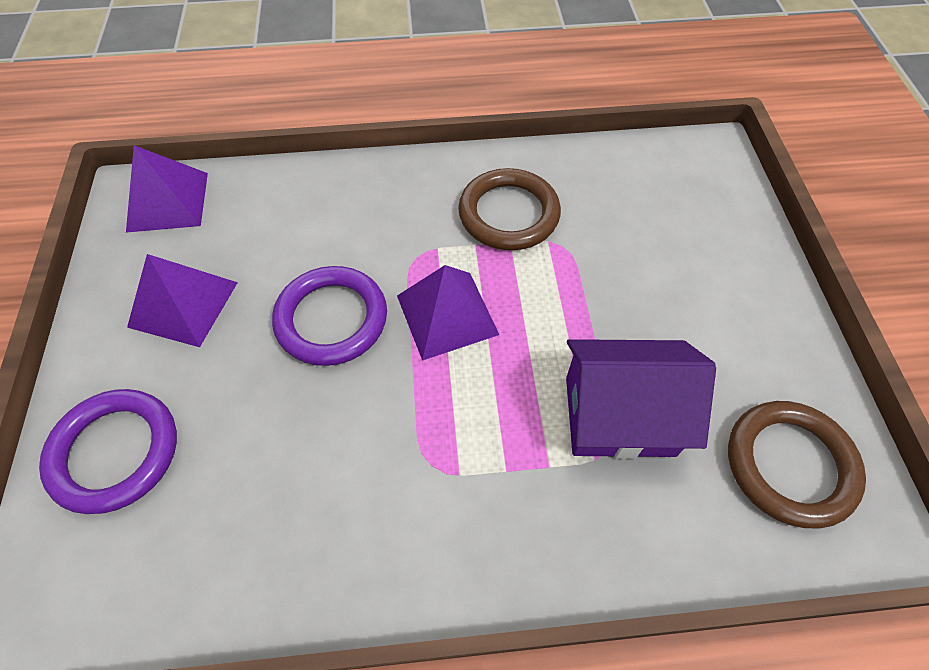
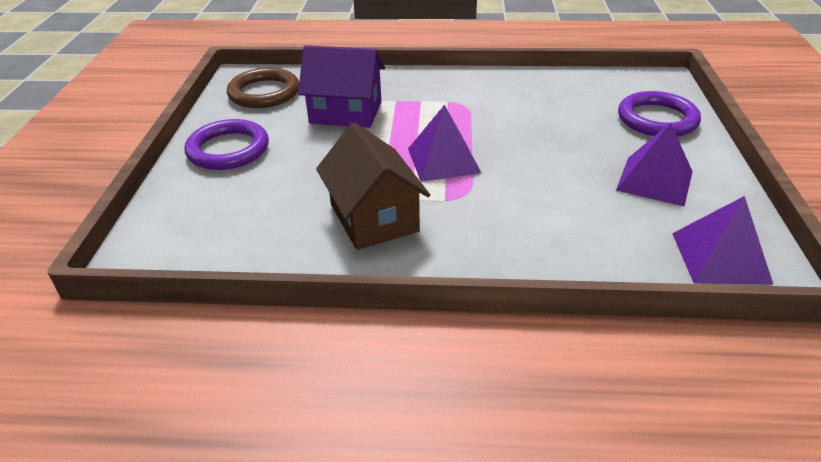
camera: 170 degrees left, 20 degrees down
purple ring [272,266,387,366] -> purple ring moved to [184,119,269,170]
brown ring [458,168,561,250] -> brown house [316,122,430,250]

